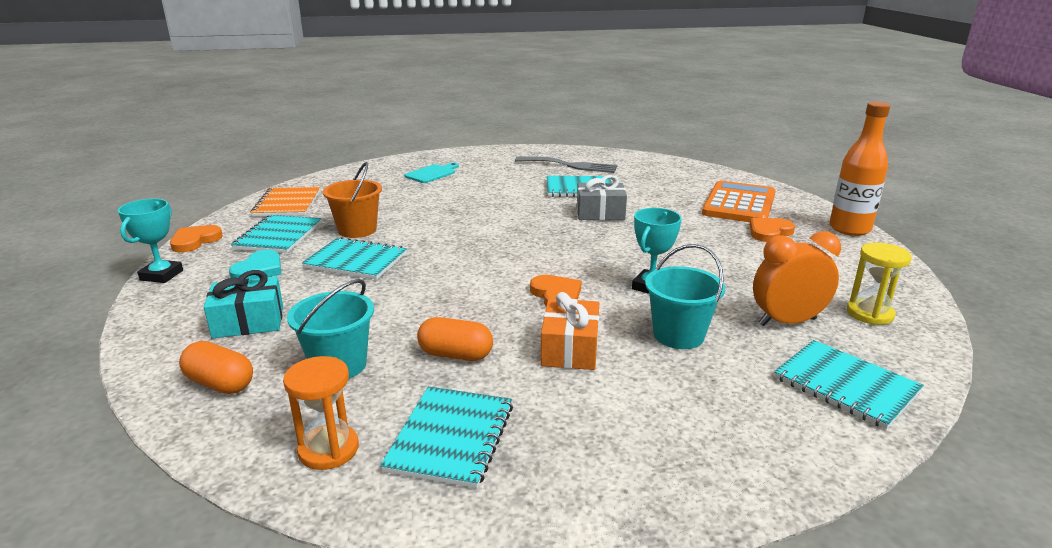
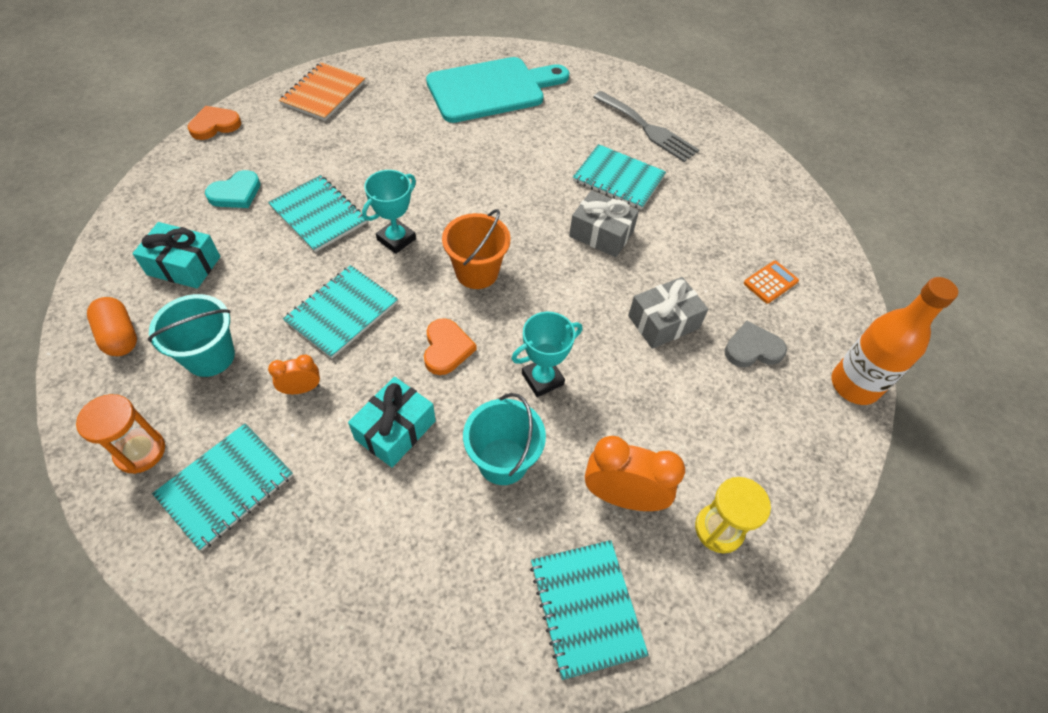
camera: 25 degrees right, 30 degrees up
turquoise trophy [118,199,183,283] -> turquoise trophy moved to [362,170,416,254]
turquoise notebook [231,215,322,253] -> turquoise notebook moved to [283,265,398,359]
orange bucket [323,162,382,238] -> orange bucket moved to [442,209,511,289]
turquoise cutting board [405,163,459,183] -> turquoise cutting board [426,57,569,123], size x2.09
orange capsule [417,317,493,361] -> orange clock [268,355,320,394]
orange gift [541,292,599,370] -> turquoise gift [348,377,436,468]
orange calculator [702,181,776,222] -> orange calculator [744,261,799,304], size x0.44
orange heart [750,218,795,242] -> grey heart [725,321,787,367]
none -> grey gift [628,277,708,349]

